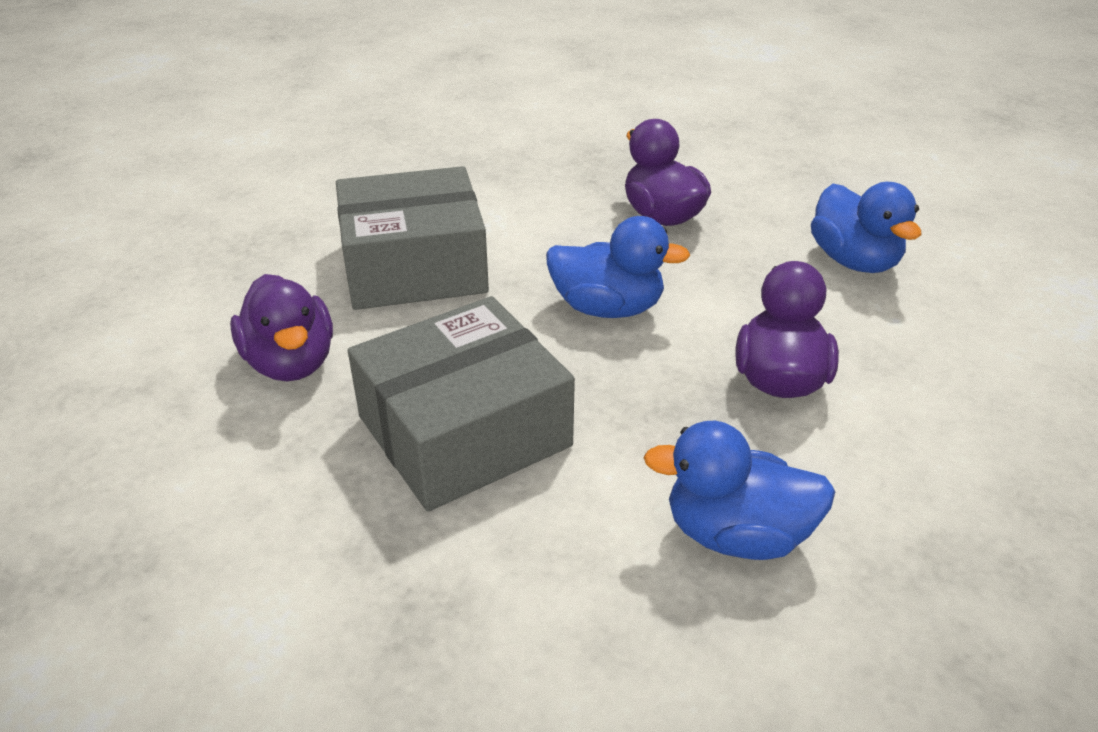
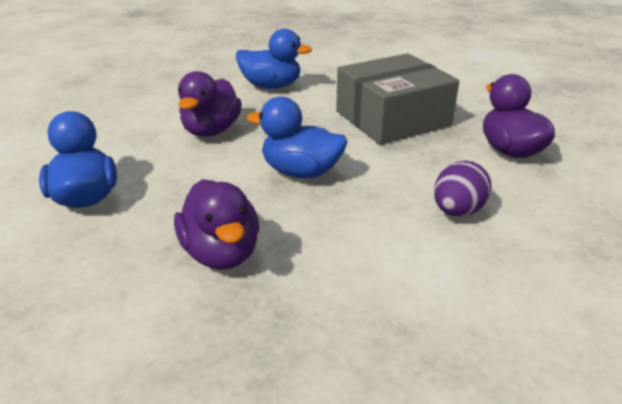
camera: 175 degrees left, 5 degrees down
grey box [336,166,489,310] -> purple egg [434,161,492,217]

